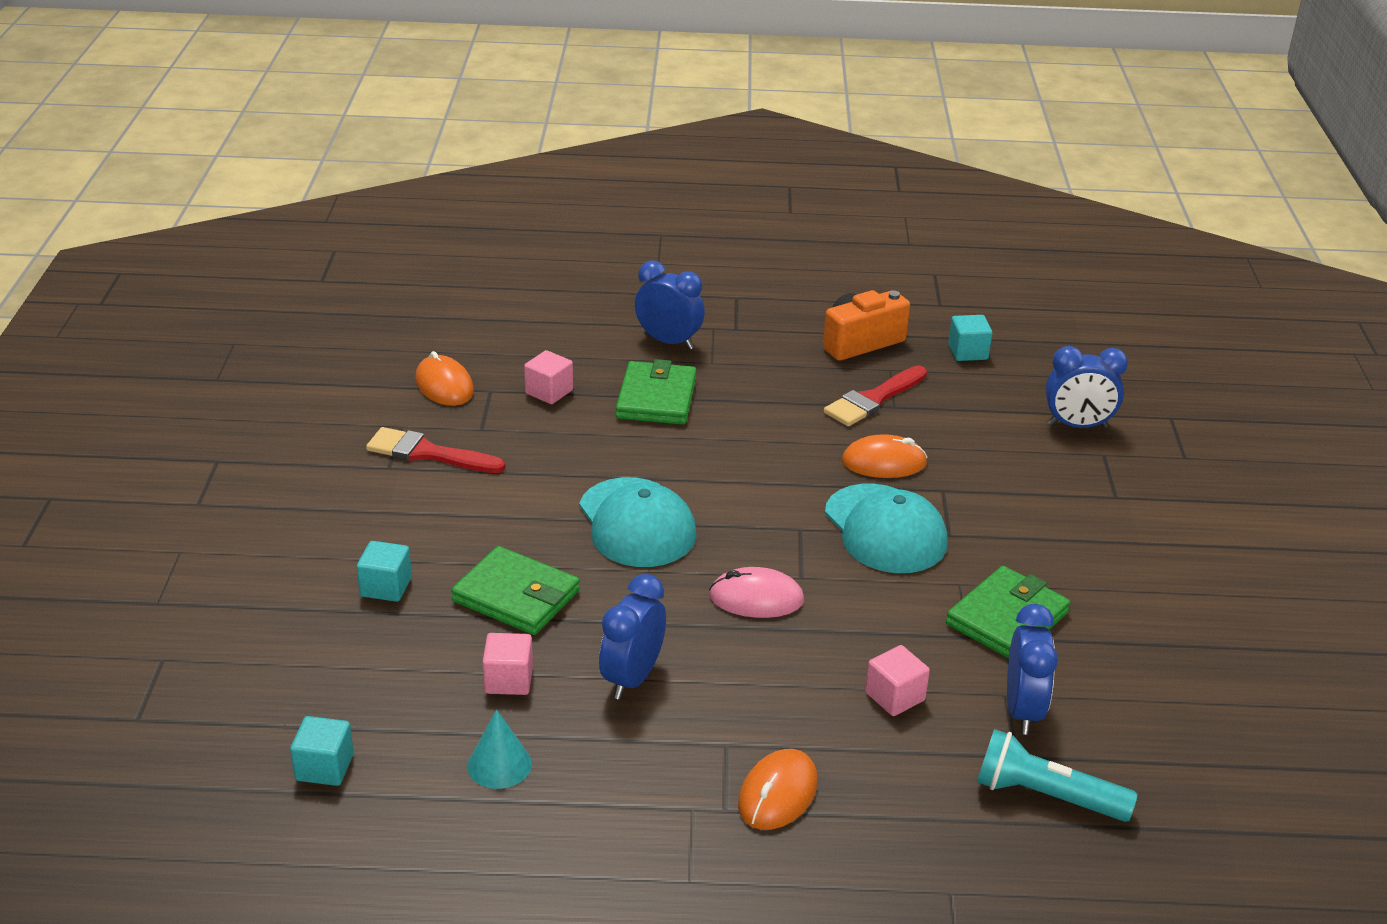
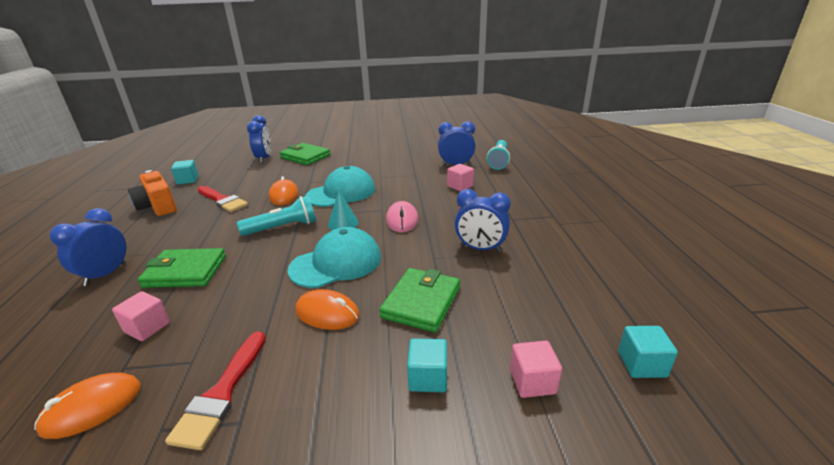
camera: 95 degrees left, 5 degrees down
turquoise cone [467,710,532,789] -> turquoise cone moved to [328,191,358,230]
pink cube [482,633,533,695] -> pink cube moved to [510,340,562,398]
orange mouse [738,749,818,830] -> orange mouse moved to [296,289,360,330]
green wallet [946,566,1070,659] -> green wallet moved to [280,143,330,165]
none -> turquoise flashlight [237,196,316,236]

